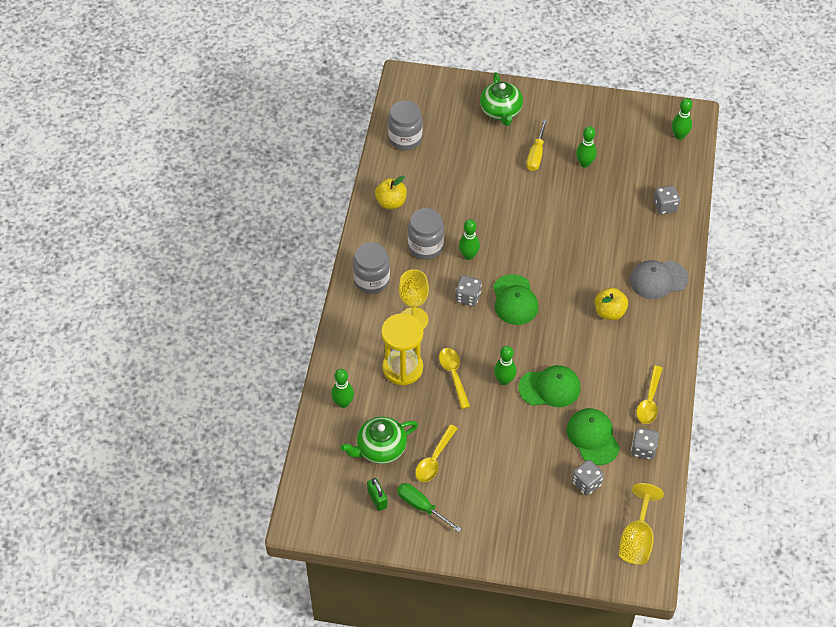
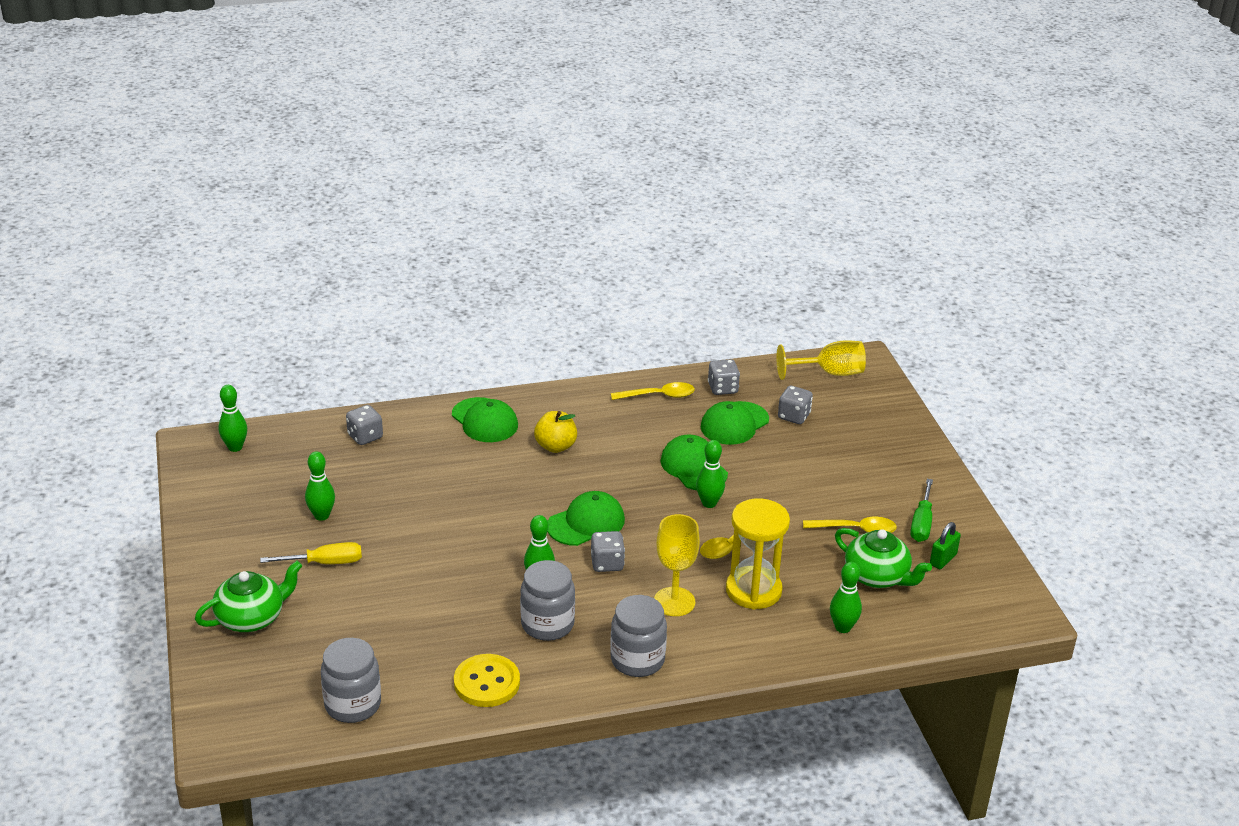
camera: 115 degrees left, 20 degrees down
yellow apple [375,176,407,209] -> yellow button [454,654,520,707]
grey cap [630,260,689,299] -> green cap [452,397,518,442]

